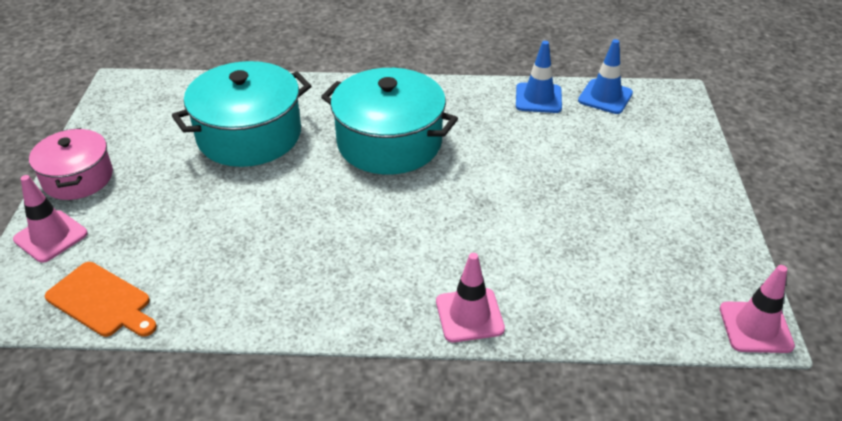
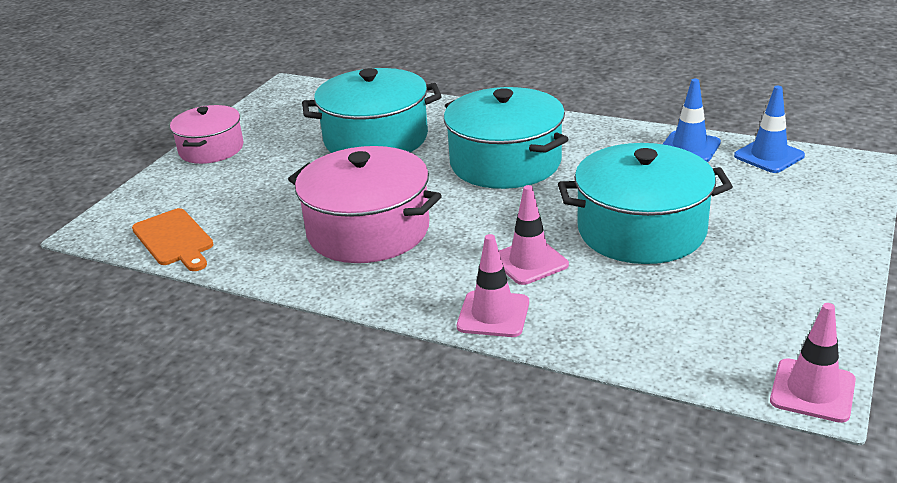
camera: 25 degrees right, 10 degrees down
pink traffic cone [13,175,88,263] -> pink traffic cone moved to [499,185,569,285]
none -> pink pot [288,146,442,263]
none -> turquoise pot [558,143,733,264]

